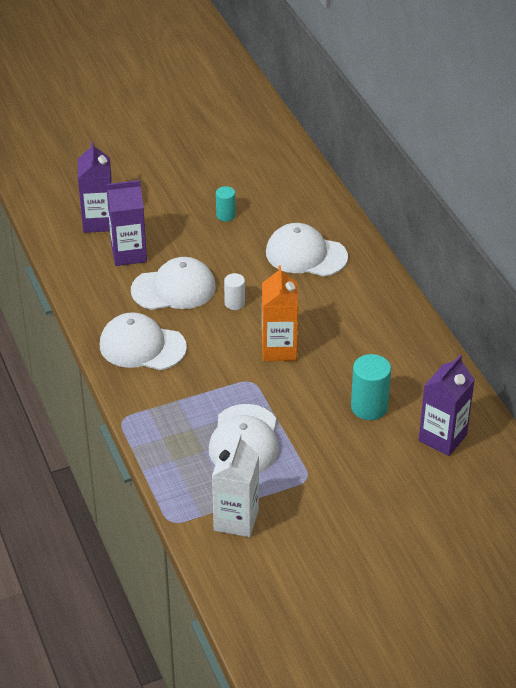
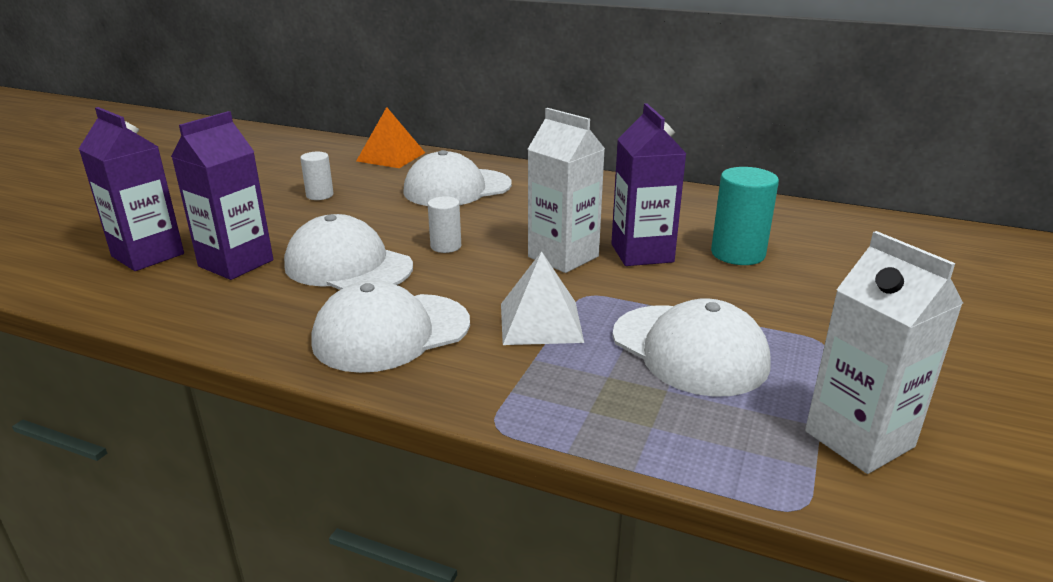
camera: 45 degrees left, 15 degrees down
white cap [131,257,216,310] -> white cap turned 90 degrees counterclockwise [284,214,413,290]
turquoise cylinder [216,186,236,221] -> white cylinder [300,152,333,200]
orange carton [262,265,298,361] -> white carton [528,108,605,273]
purple carton [419,355,475,456] -> purple carton moved to [611,103,687,266]
none -> orange pyramid [356,107,425,168]
none -> white pyramid [501,251,584,345]

